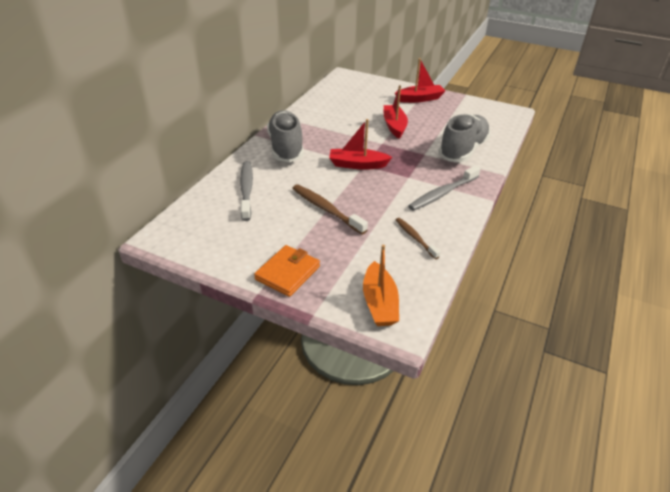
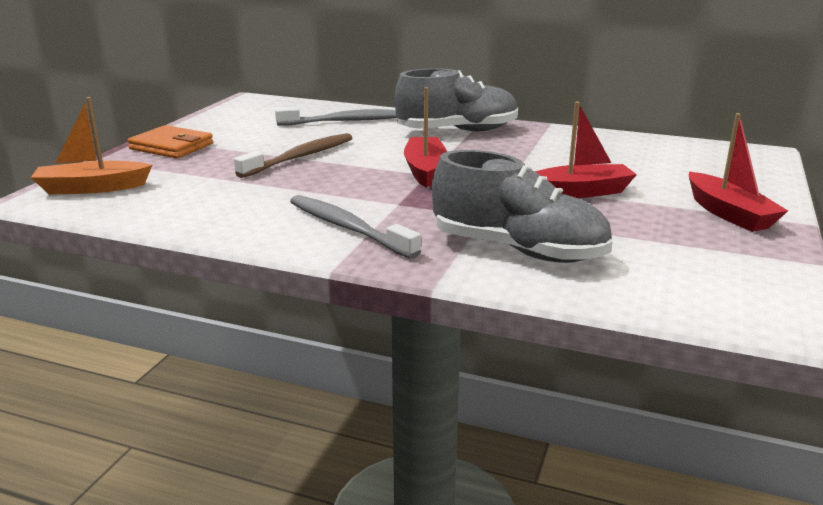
camera: 85 degrees right, 15 degrees down
brown toothbrush [396,218,440,259] -> none

